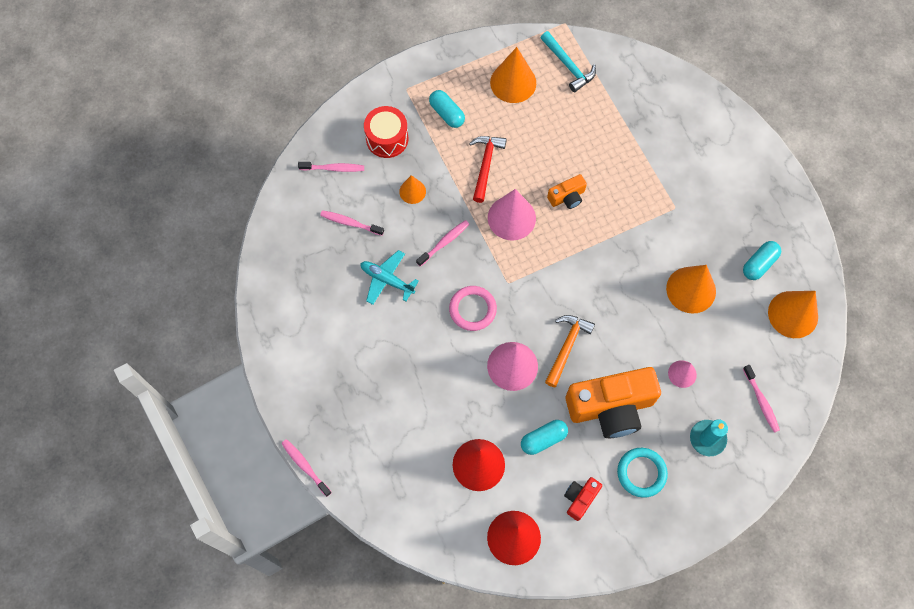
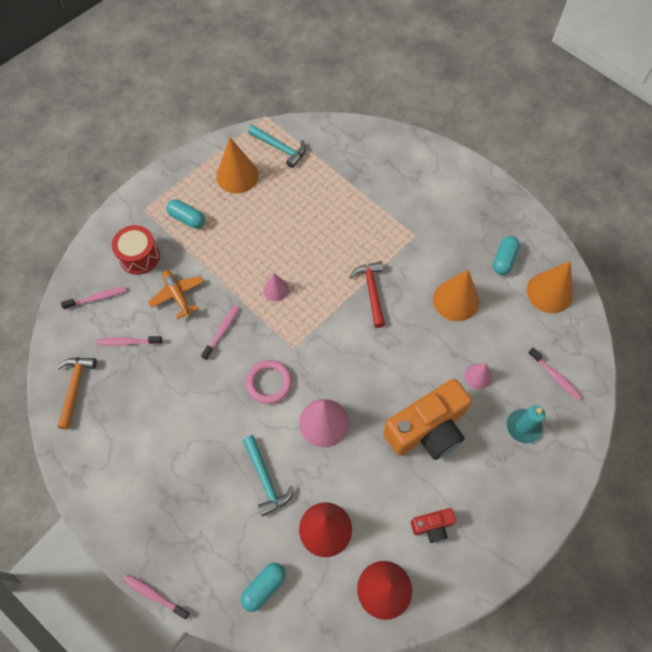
camera: 20 degrees left, 5 degrees down
turquoise plane [360,250,419,305] -> none
orange cone [399,175,426,204] -> orange plane [148,270,204,319]
red hammer [469,136,507,203] -> red hammer moved to [350,261,385,328]
pink cone [488,189,536,241] -> pink cone [264,273,289,301], size x0.56
turquoise capsule [521,420,568,455] -> turquoise capsule moved to [241,563,286,612]
orange hammer [545,315,595,387] -> orange hammer moved to [57,357,97,429]
orange camera [547,174,587,209] -> none
red camera [564,477,602,521] -> red camera turned 120 degrees counterclockwise [411,508,456,543]
turquoise ring [617,448,668,498] -> none
none -> turquoise hammer [243,435,294,516]

